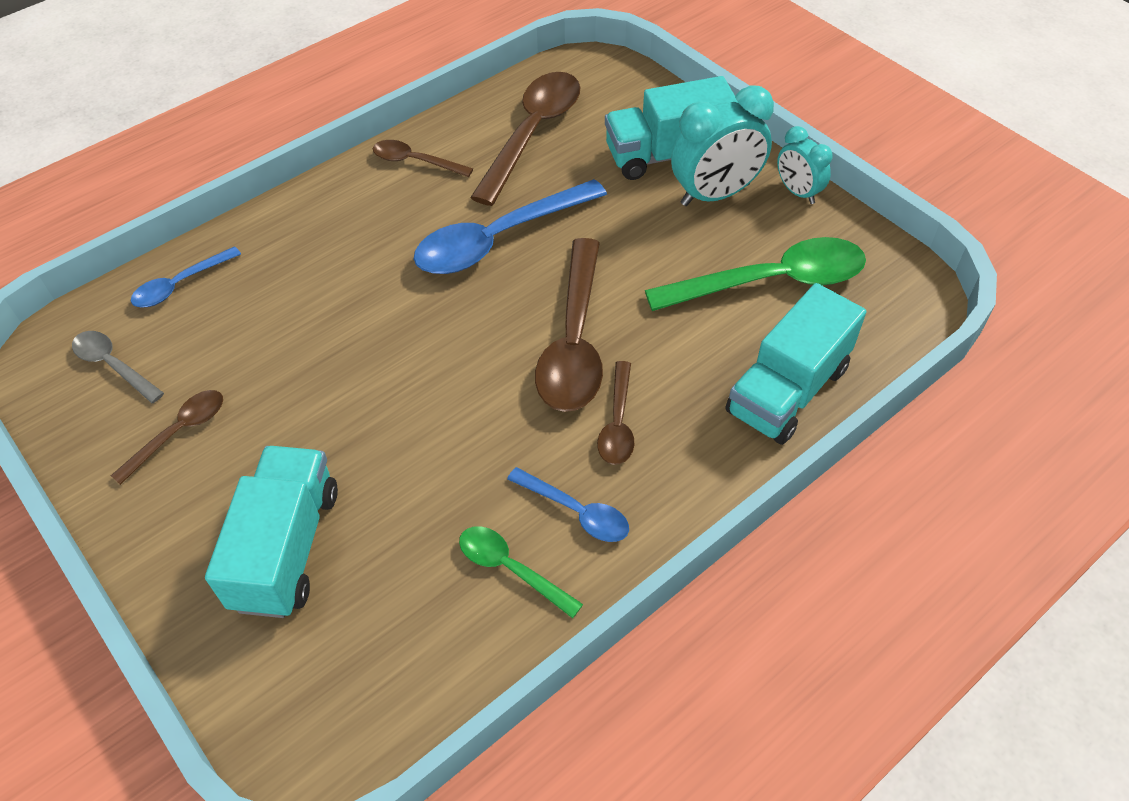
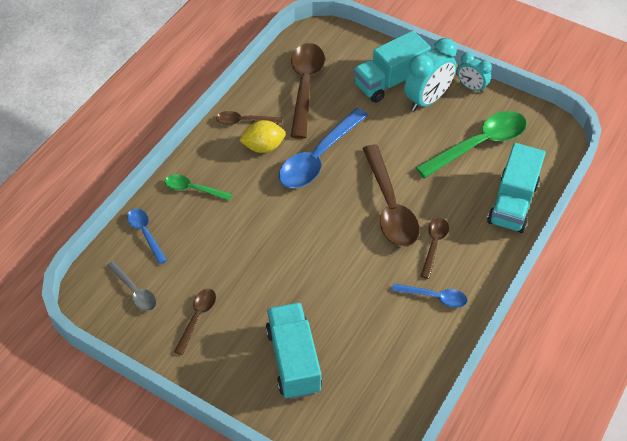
camera: 20 degrees left, 0 degrees up
grey spoon [72,331,164,403] -> grey spoon turned 150 degrees counterclockwise [107,261,157,311]
blue spoon [131,246,241,307] -> blue spoon turned 120 degrees clockwise [127,208,167,264]
green spoon [459,526,583,618] -> green spoon moved to [165,174,232,201]
brown spoon [597,361,635,465] -> brown spoon turned 150 degrees counterclockwise [420,218,449,279]
none -> yellow lemon [239,120,286,153]

